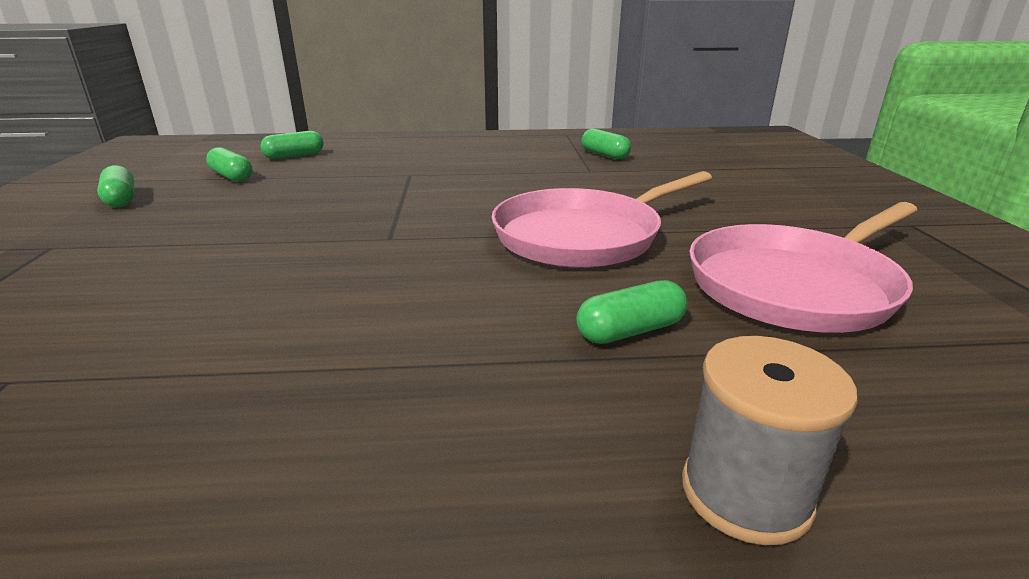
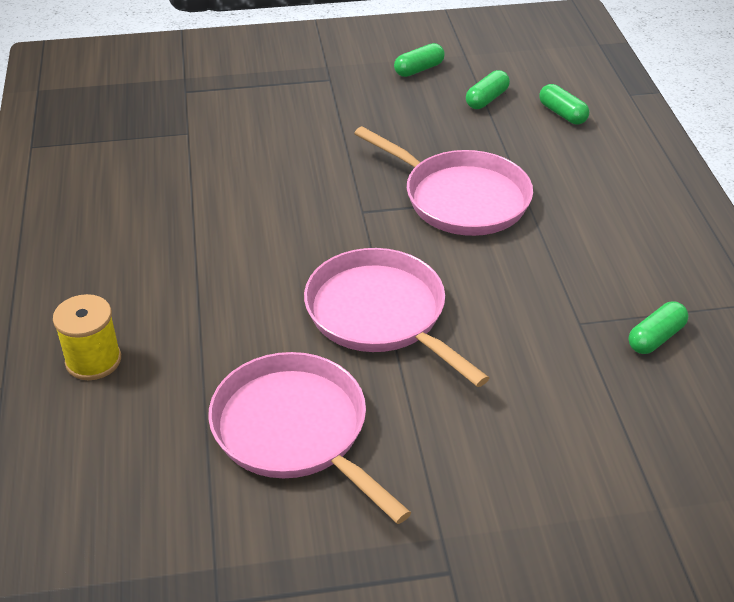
camera: 85 degrees right, 15 degrees up
green capsule [577,280,687,344] -> none
grey spool [682,336,858,545] -> yellow spool [53,294,121,380]
none -> pink pan [354,126,533,236]

